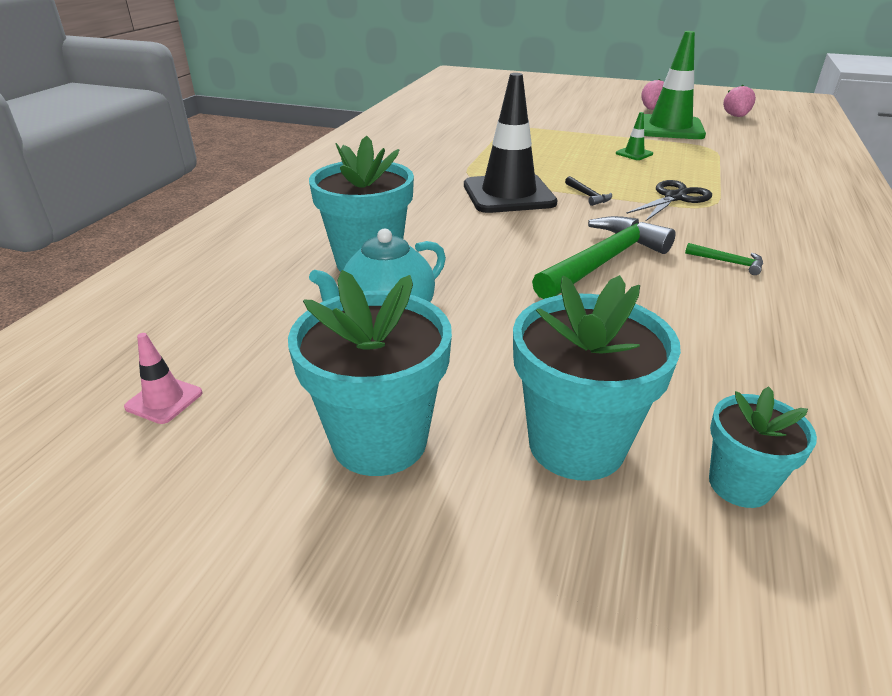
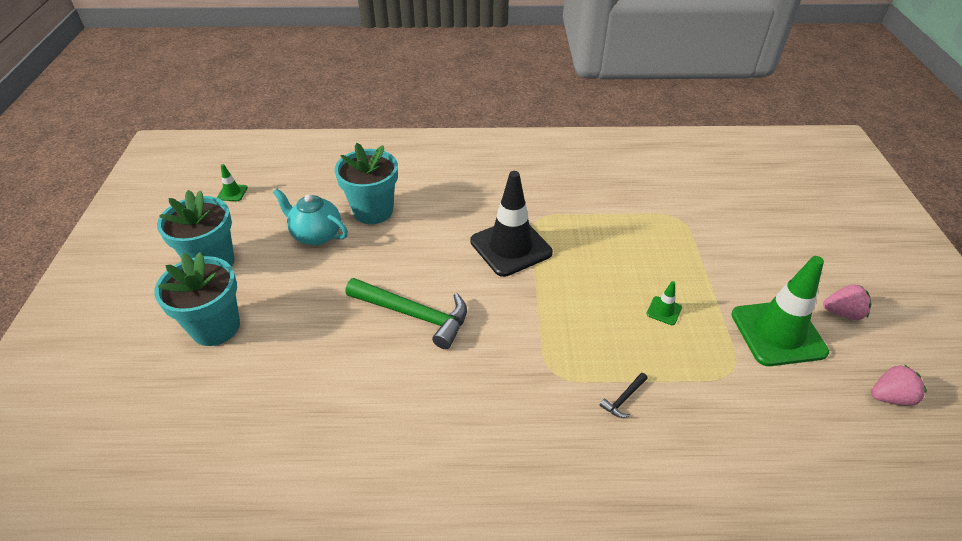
camera: 70 degrees right, 10 degrees up
pink traffic cone [124,333,203,424] -> green traffic cone [217,164,248,201]
black hammer [565,176,612,206] -> black hammer moved to [599,373,648,418]
black scissors [626,180,712,222] -> none
green hammer [685,243,763,275] -> none
turquoise flower pot [709,386,817,508] -> none

